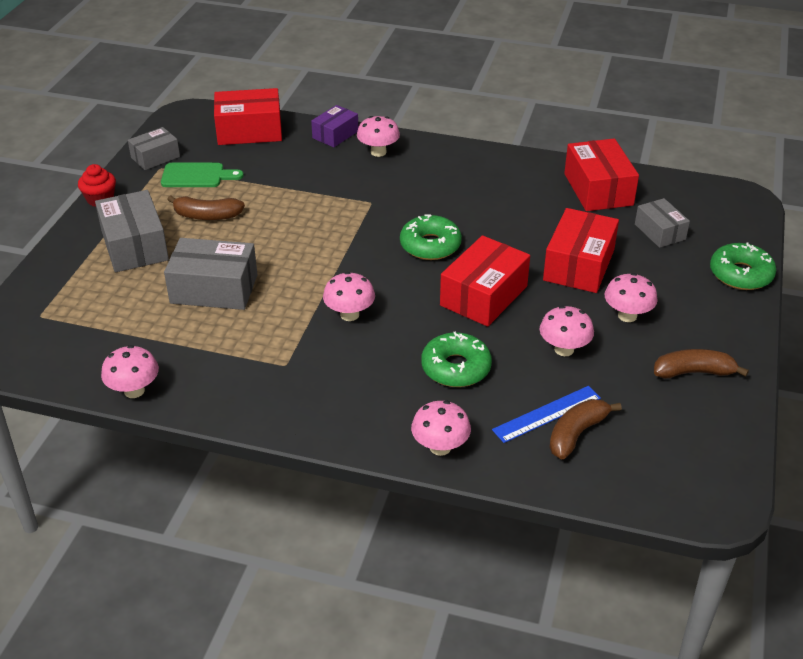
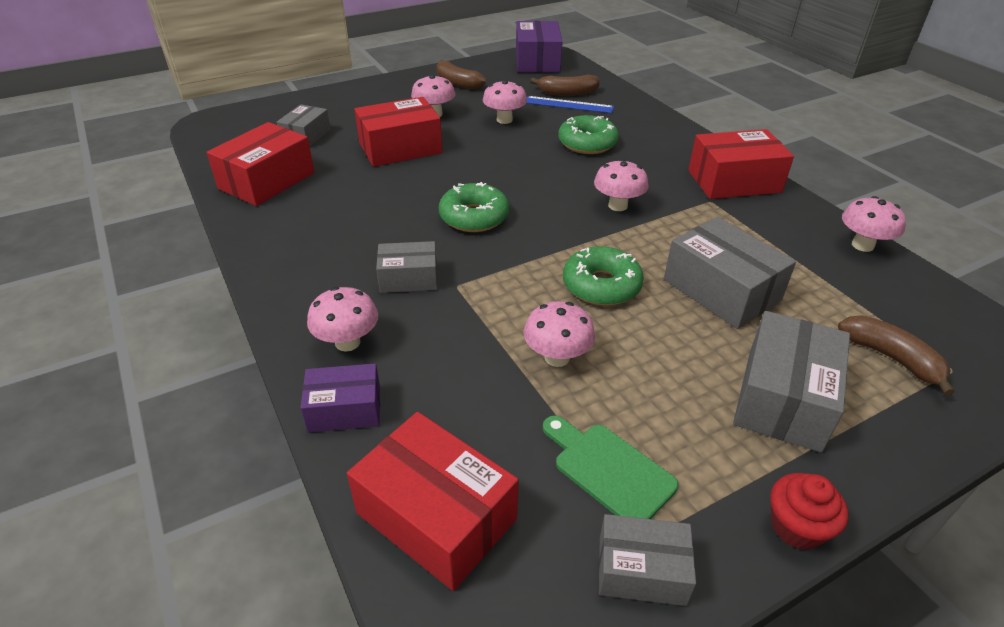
camera: 135 degrees left, 0 degrees up
brown banana [167,195,245,220] -> brown banana moved to [838,316,955,396]
pink mushroom [411,401,471,456] -> pink mushroom moved to [523,301,595,367]
red box [440,235,530,327] -> red box moved to [688,129,794,199]
green donut [710,242,776,290] -> green donut moved to [563,246,644,306]
none -> grey box [376,241,437,293]
none -> purple box [516,21,562,73]

